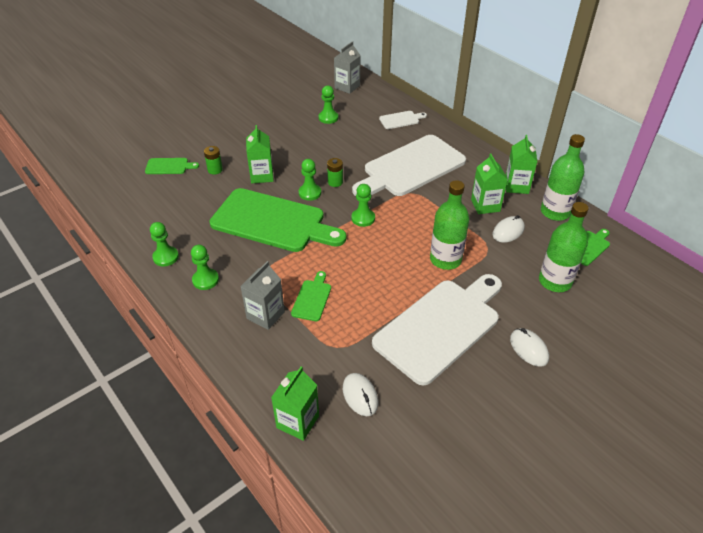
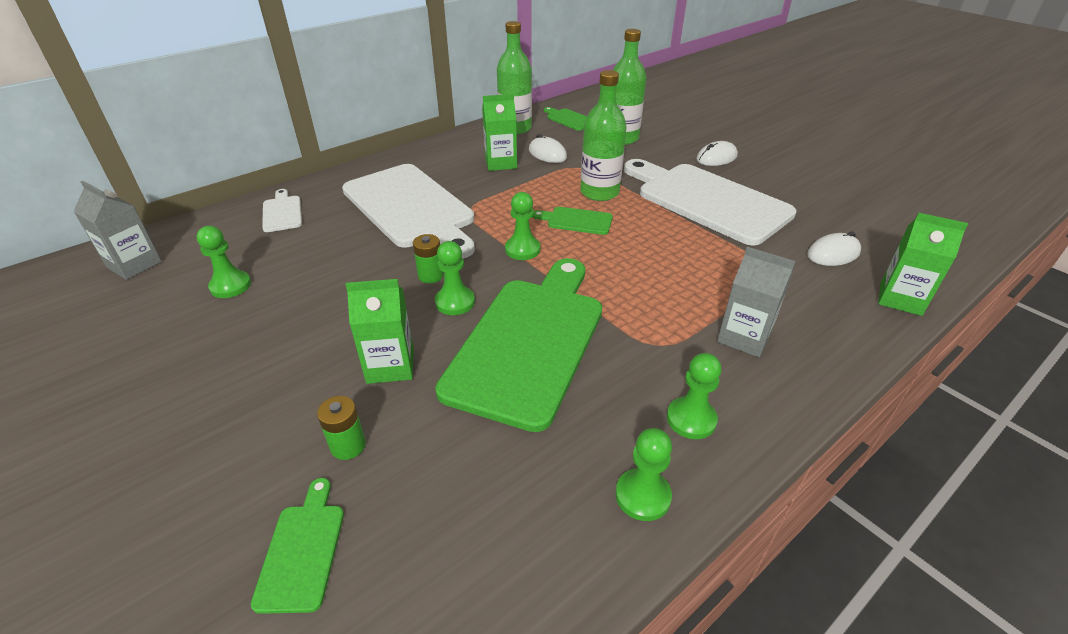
camera: 90 degrees left, 5 degrees down
green cutting board [291,271,331,321] -> green cutting board moved to [533,207,613,235]
green carton [506,135,537,194] -> none

